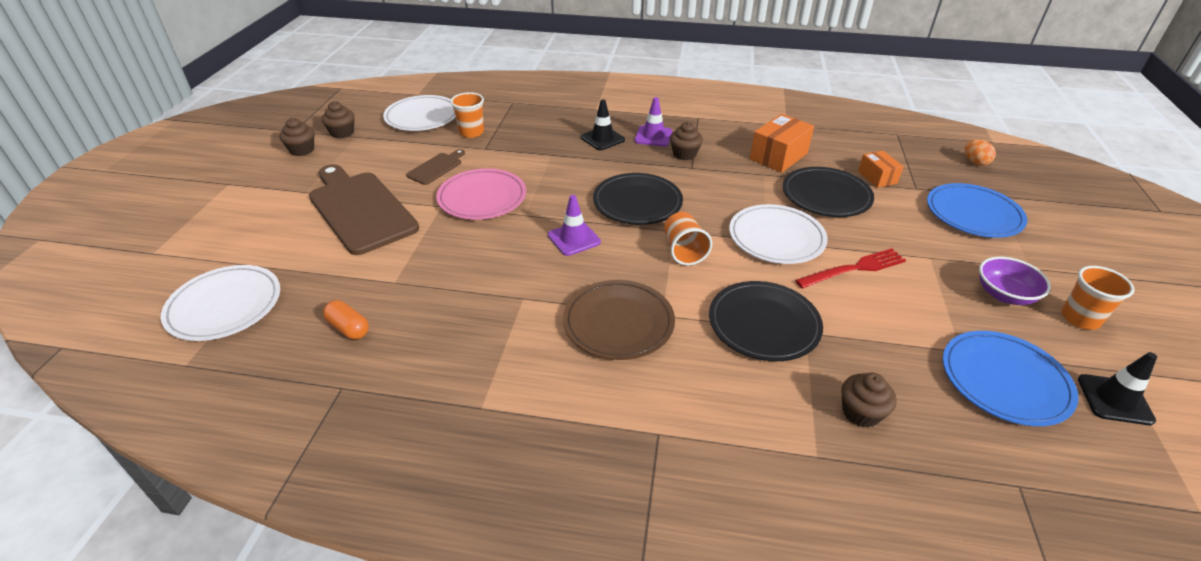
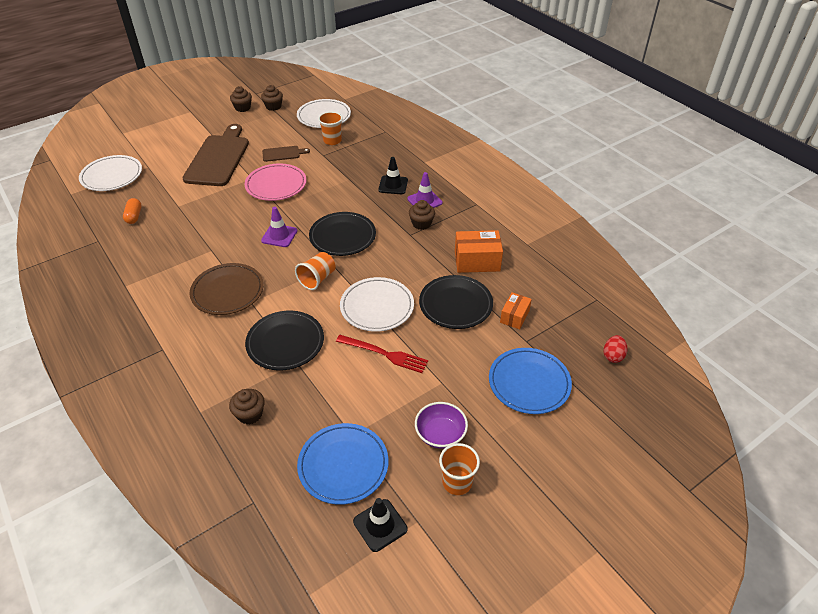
camera: 45 degrees right, 5 degrees up
orange egg [965,139,996,166] -> red egg [604,335,627,363]

